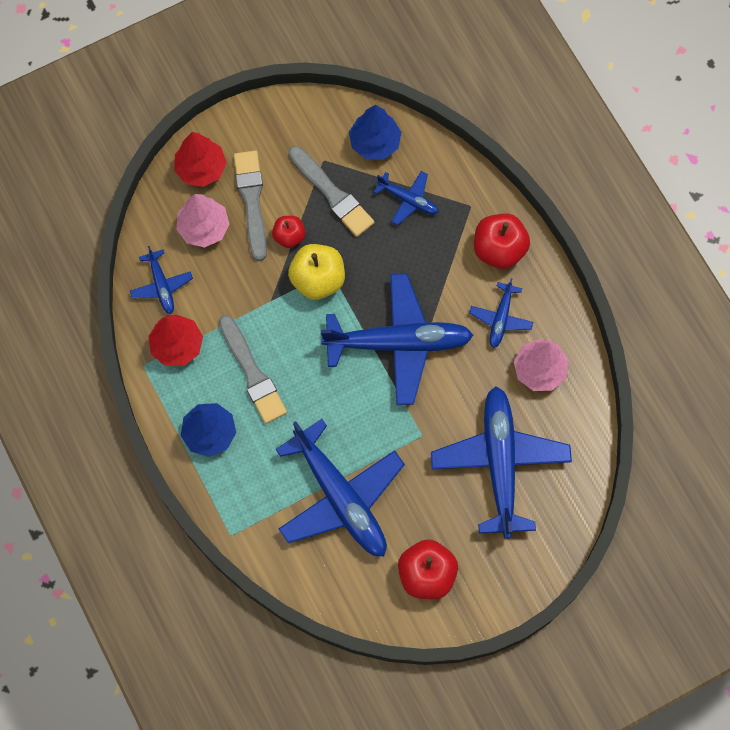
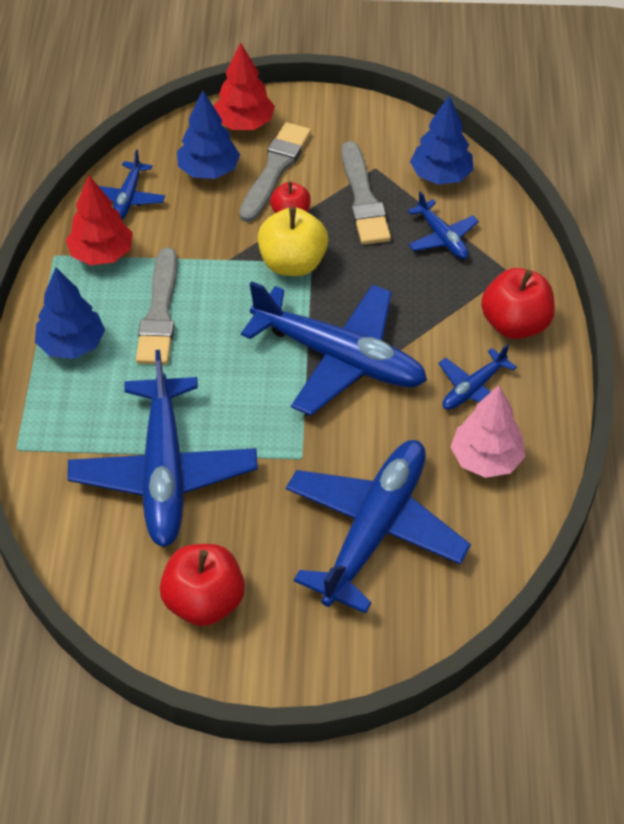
camera: 30 degrees right, 20 degrees down
pink tree [176,194,230,248] -> blue tree [177,91,240,179]

